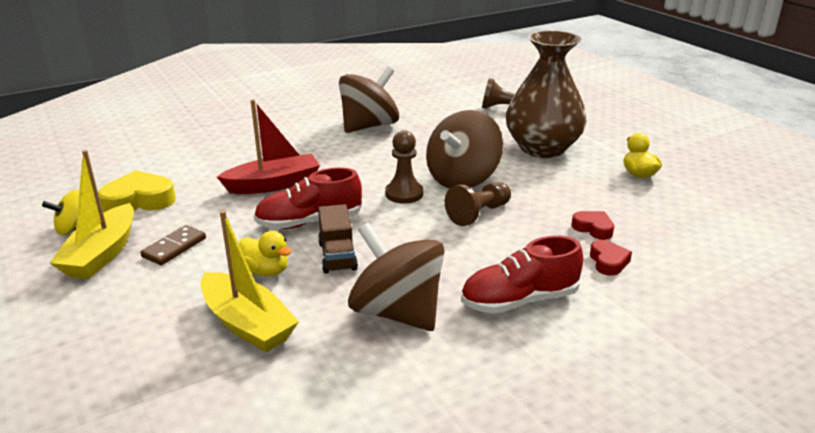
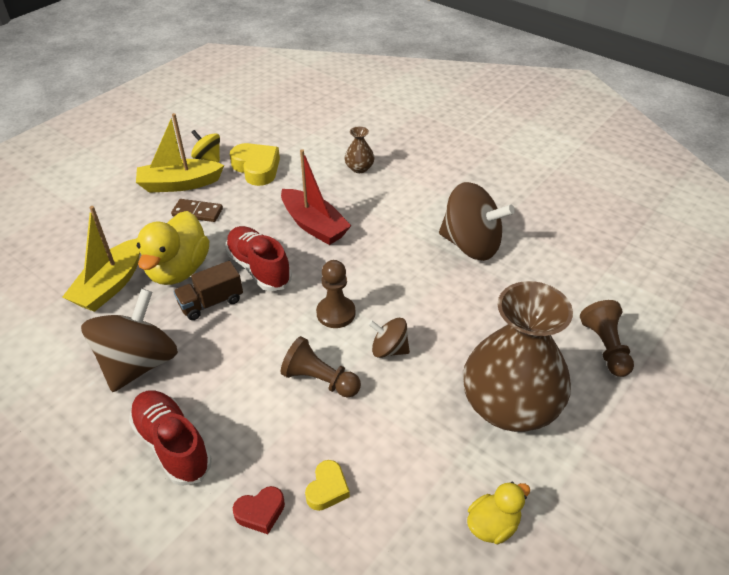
camera: 70 degrees right, 15 degrees up
yellow duck [239,231,292,276] -> yellow duck [136,211,209,285], size x1.81
brown spinning top [426,110,503,188] -> brown spinning top [368,318,410,358], size x0.52
red heart [571,211,614,240] -> yellow heart [305,460,350,511]
none -> brown vase [345,126,375,173]

